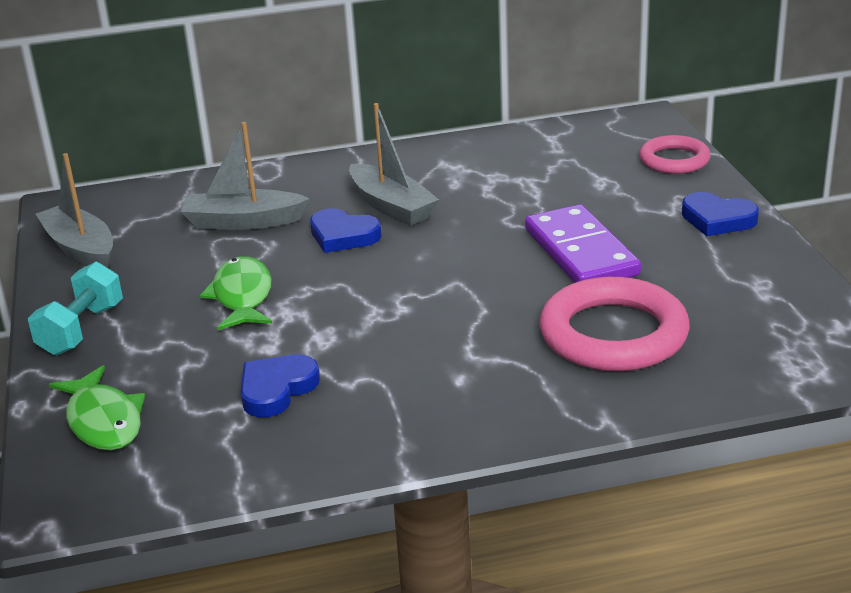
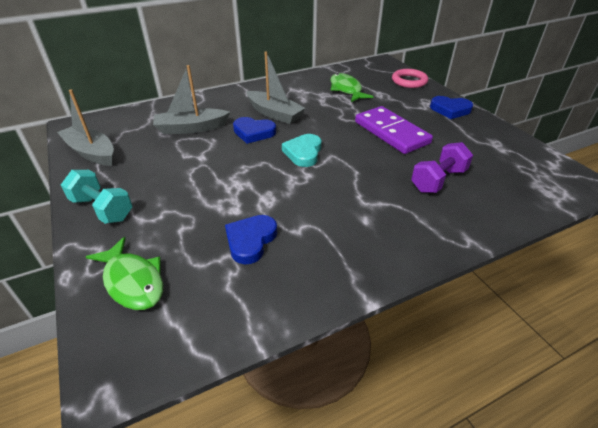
camera: 15 degrees left, 10 degrees up
turquoise dumbbell [28,262,123,356] -> turquoise dumbbell turned 60 degrees counterclockwise [61,170,133,224]
green fish [200,256,272,330] -> green fish moved to [330,73,374,102]
pink ring [539,277,690,371] -> purple dumbbell [411,142,473,193]
none -> turquoise heart [282,134,322,167]

